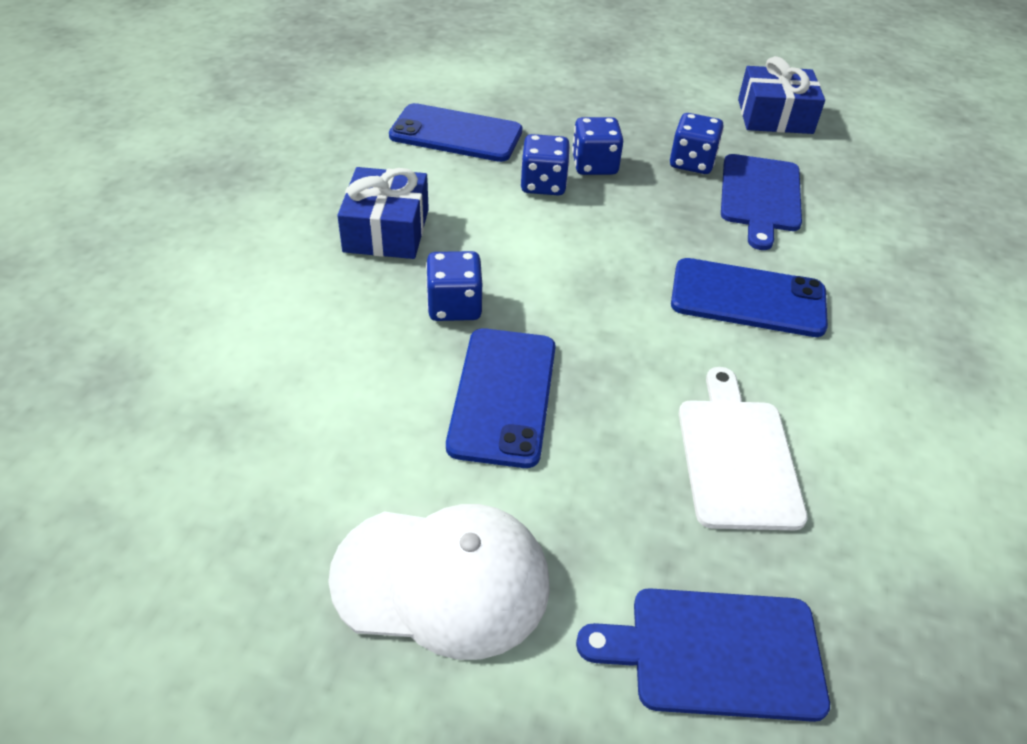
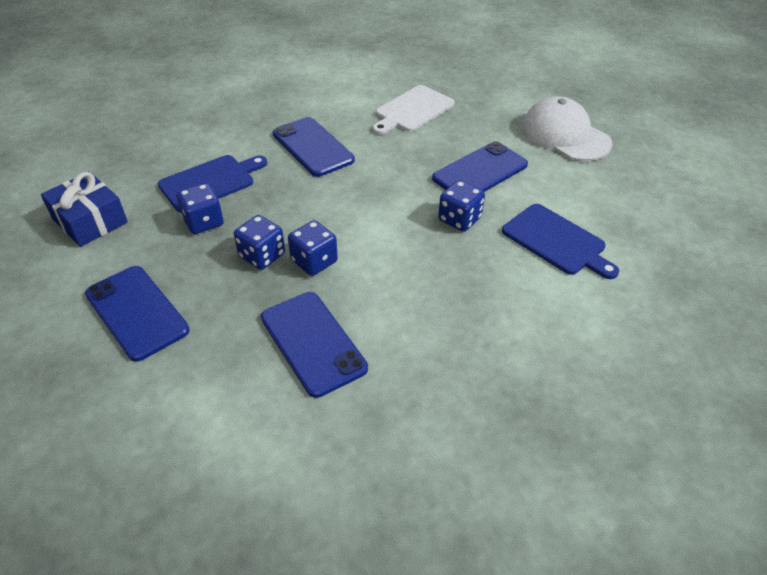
camera: 135 degrees left, 0 degrees up
blue gift [337,167,429,259] -> none
blue cutting board [576,588,830,722] -> blue cutting board moved to [502,204,619,279]
none -> blue phone [85,266,190,362]

